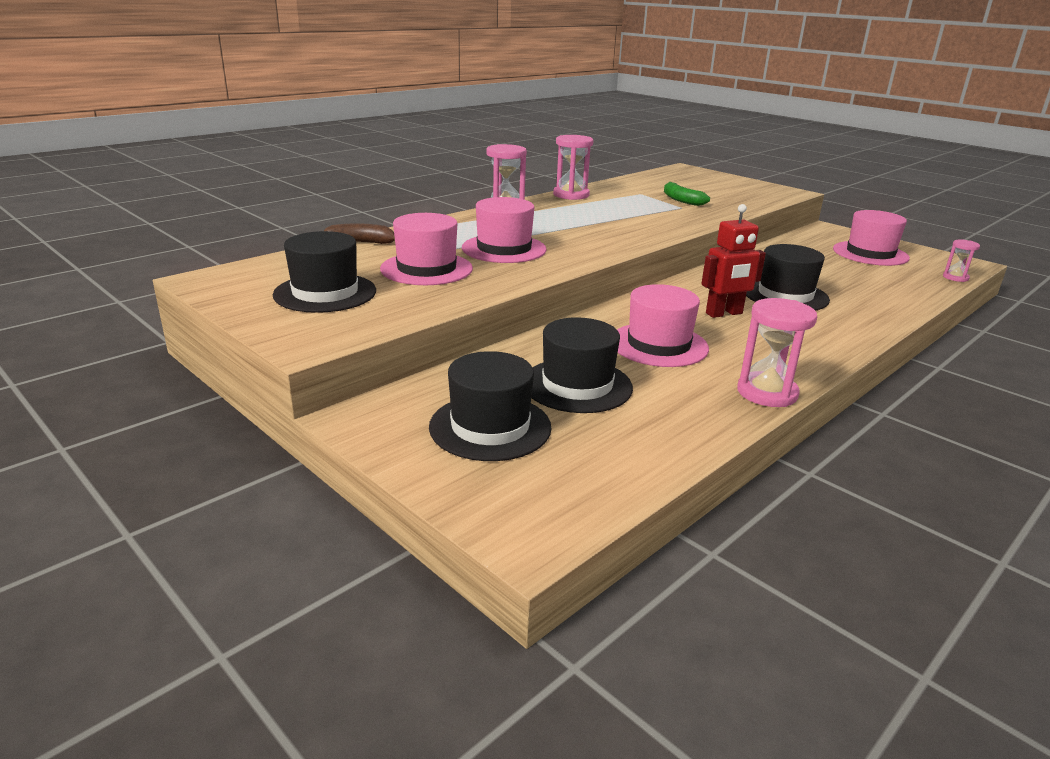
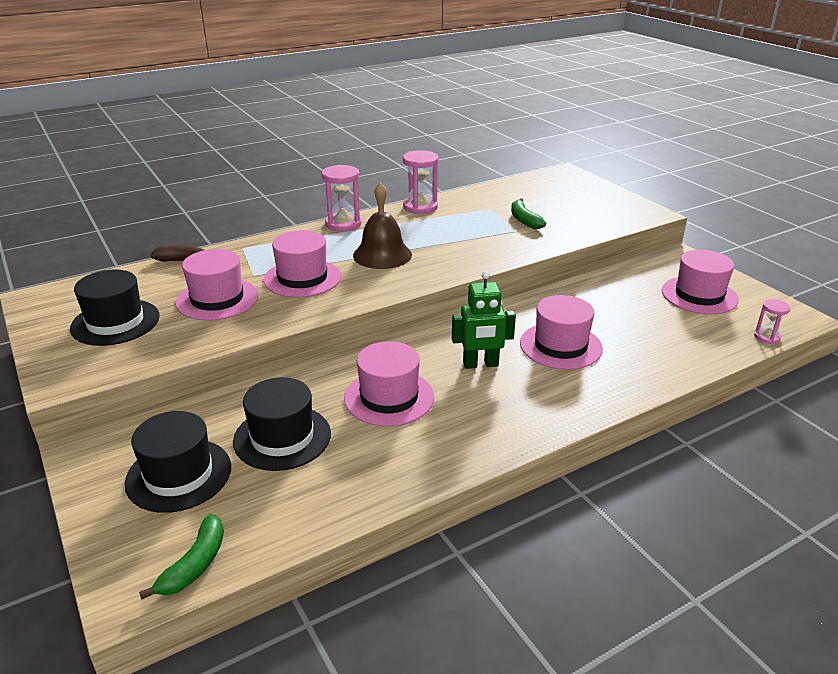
camera: 15 degrees right, 5 degrees up
red robot [701,204,766,318] -> green robot [452,271,516,369]
pink hourglass [737,298,817,407] -> none
black hat [746,244,830,311] -> pink hat [520,295,603,370]
none -> green banana [139,514,224,600]
none -> brown bell [353,182,412,269]

